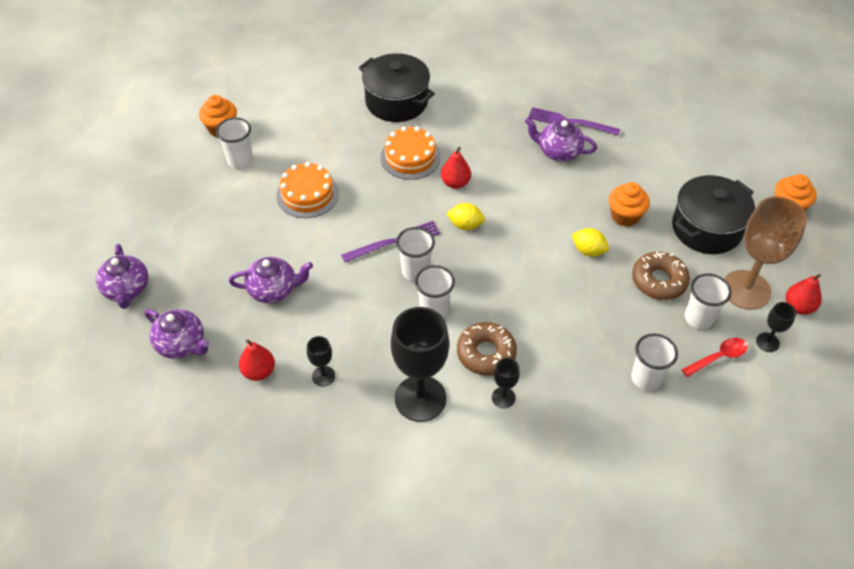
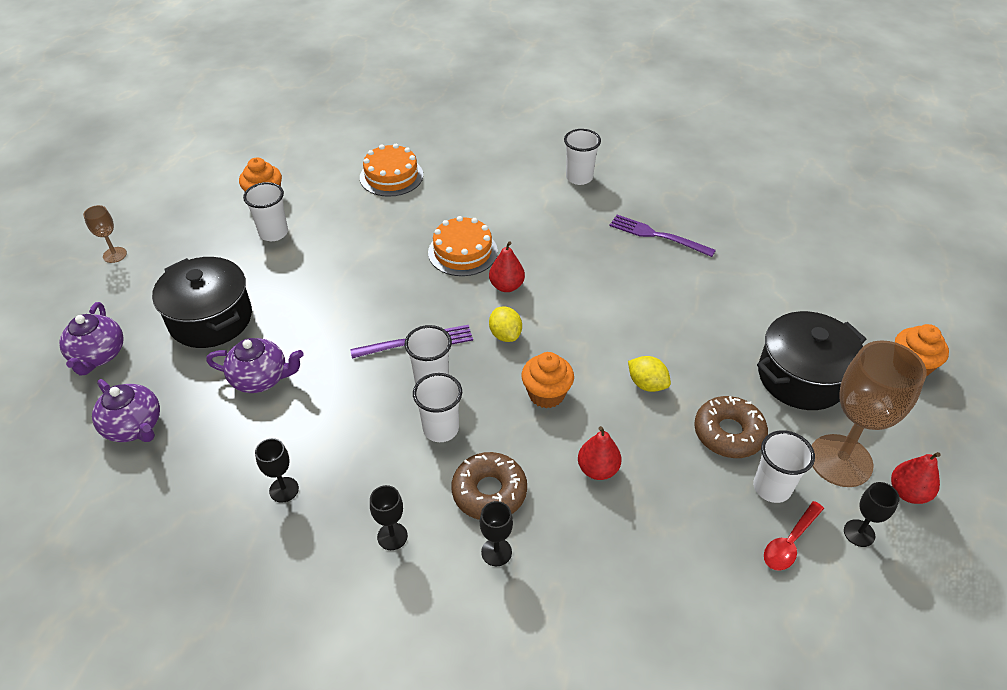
camera: 10 degrees right, 5 degrees down
red pear [239,339,275,381] -> red pear moved to [578,426,621,480]
orange cake [276,162,339,218] -> orange cake moved to [360,144,423,197]
black pot [359,53,435,122] -> black pot moved to [152,257,252,348]
black goblet [391,307,449,422] -> black goblet [370,485,408,550], size x0.46
yellow lemon [446,203,485,230] -> yellow lemon turned 45 degrees clockwise [489,307,522,342]
purple teapot [525,118,597,161] -> none
orange cupcake [609,182,650,227] -> orange cupcake moved to [522,352,574,408]
white cup [631,333,678,391] -> white cup moved to [564,129,601,185]
red spoon [682,338,748,377] -> red spoon turned 150 degrees clockwise [764,501,824,571]
none -> brown goblet [83,205,127,263]

